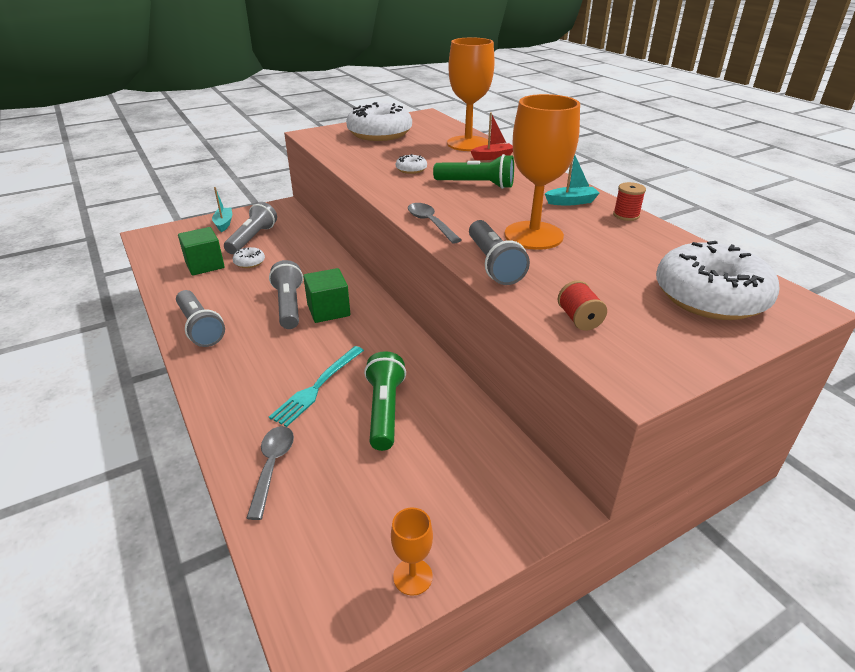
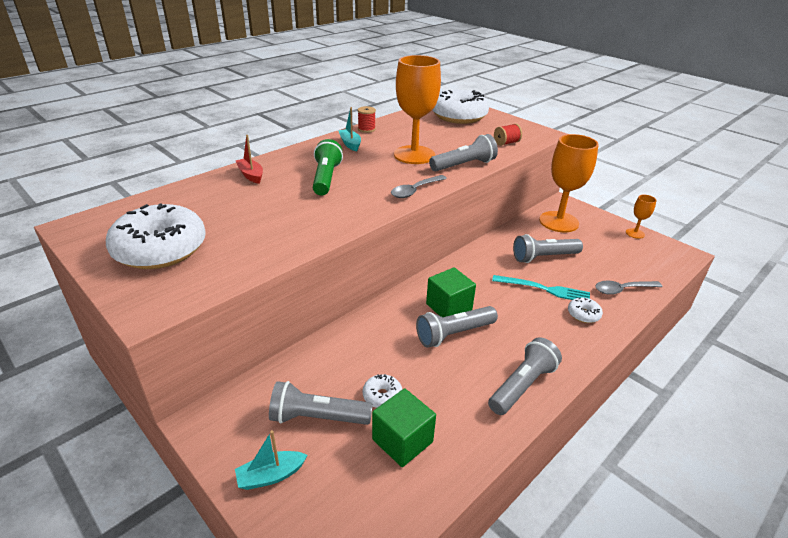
camera: 105 degrees left, 0 degrees up
green flashlight [364,351,406,451] -> grey flashlight [513,234,583,263]
white donut [396,154,427,174] -> white donut moved to [568,297,603,323]
orange goblet [447,38,495,151] -> orange goblet moved to [539,134,599,232]

